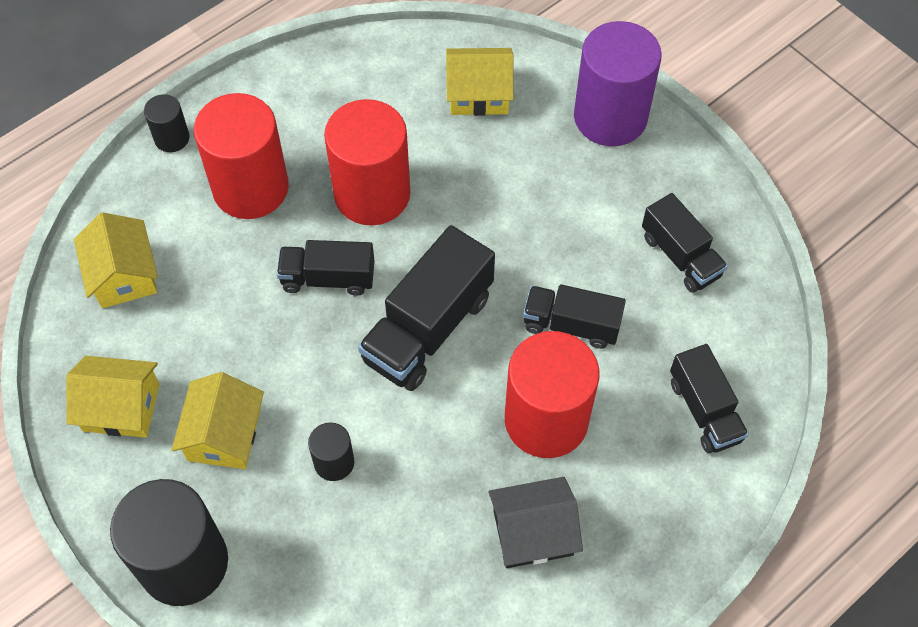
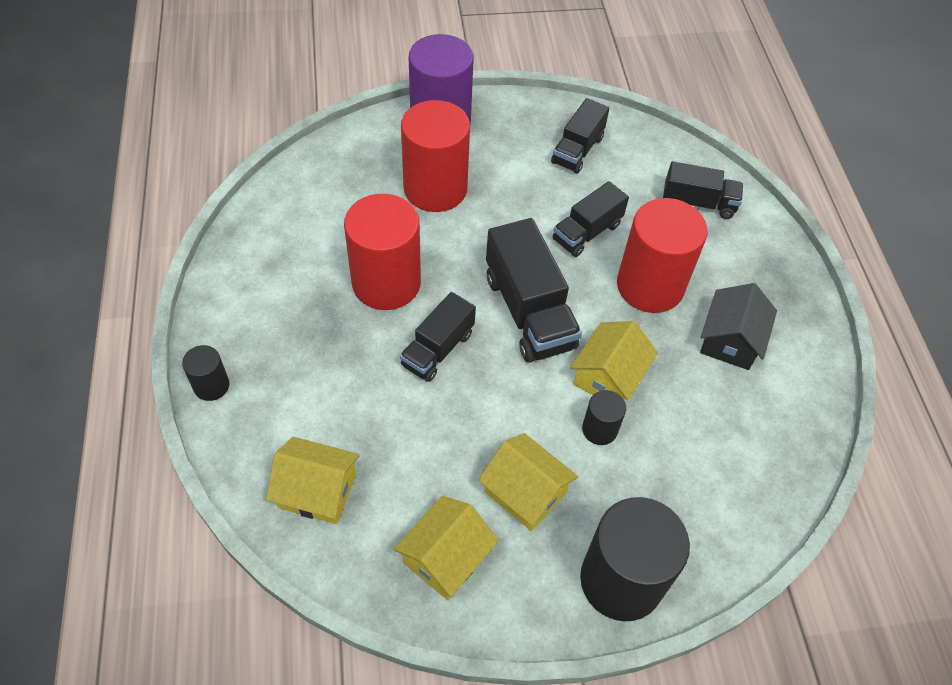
camera: 60 degrees left, 5 degrees down
red cylinder [194,93,289,219] -> red cylinder moved to [401,100,470,212]
yellow house [446,48,513,116] -> yellow house moved to [570,321,658,401]
black truck [642,193,728,293] -> black truck turned 120 degrees clockwise [551,98,610,174]

